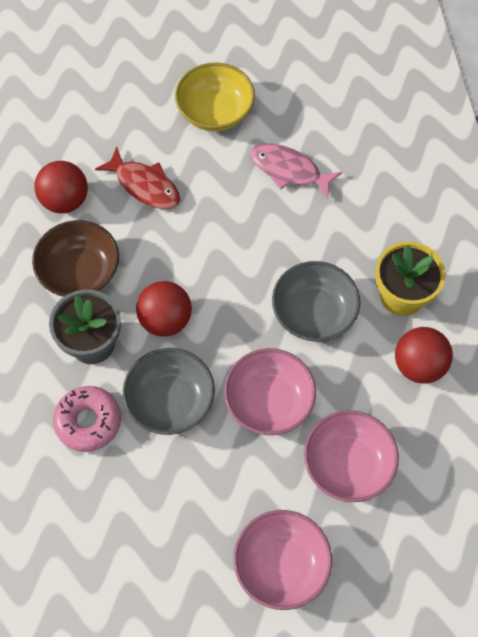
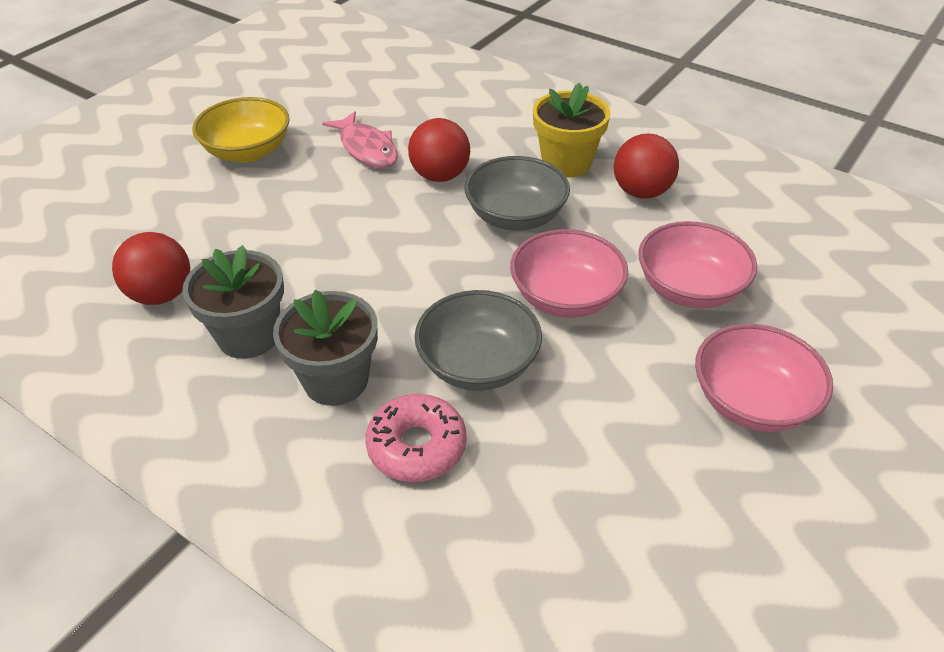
camera: 45 degrees left, 20 degrees down
brown bowl [32,220,119,297] -> grey flower pot [182,245,284,359]
red fish [95,147,180,209] -> none
red ball [136,281,192,336] -> red ball moved to [408,118,470,182]
pink fish [250,144,342,199] -> pink fish turned 105 degrees counterclockwise [322,111,398,168]

